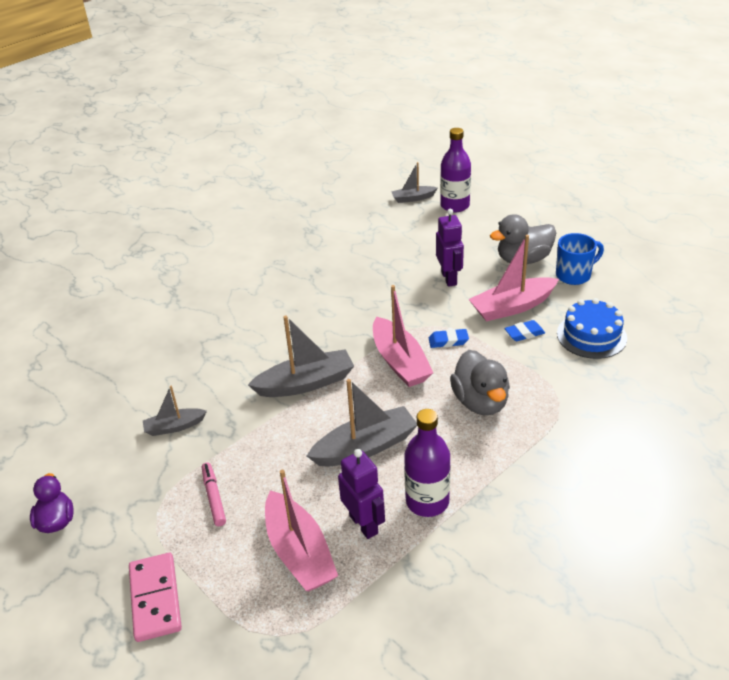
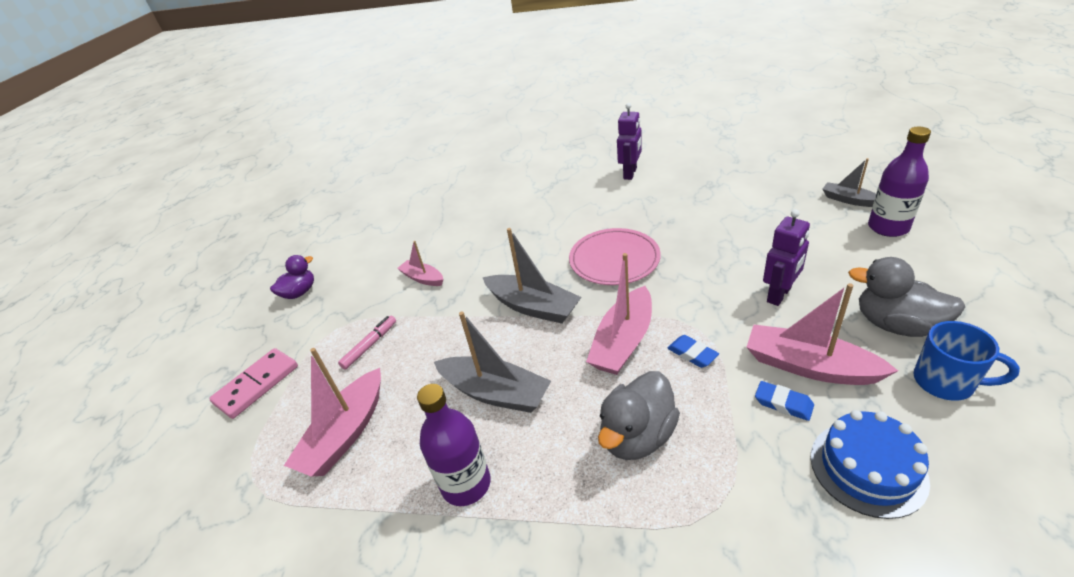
camera: 55 degrees right, 0 degrees up
grey boat [143,386,207,436] -> pink boat [397,241,444,286]
purple robot [338,449,385,539] -> purple robot moved to [617,103,642,180]
none -> pink plate [569,228,661,285]

